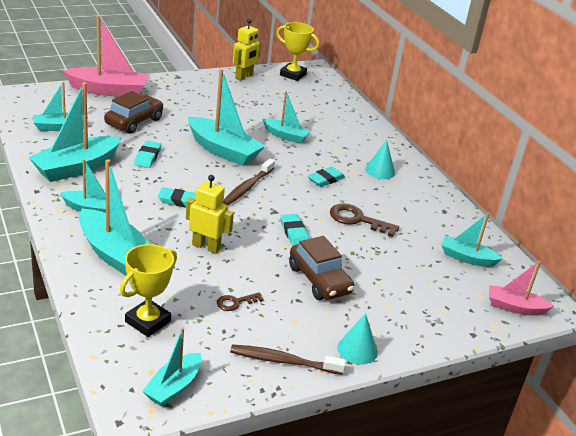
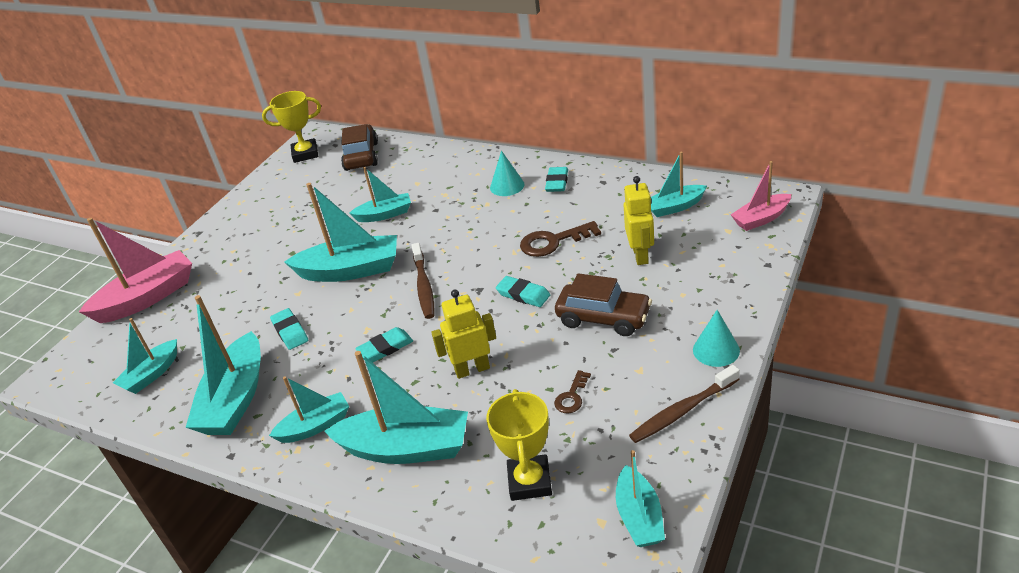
camera: 30 degrees left, 5 degrees up
brown car [104,91,164,134] -> brown car moved to [341,124,378,171]
yellow robot [233,19,261,81] -> yellow robot moved to [624,176,654,265]
turquoise eraser [308,167,345,187] -> turquoise eraser moved to [545,167,568,192]

